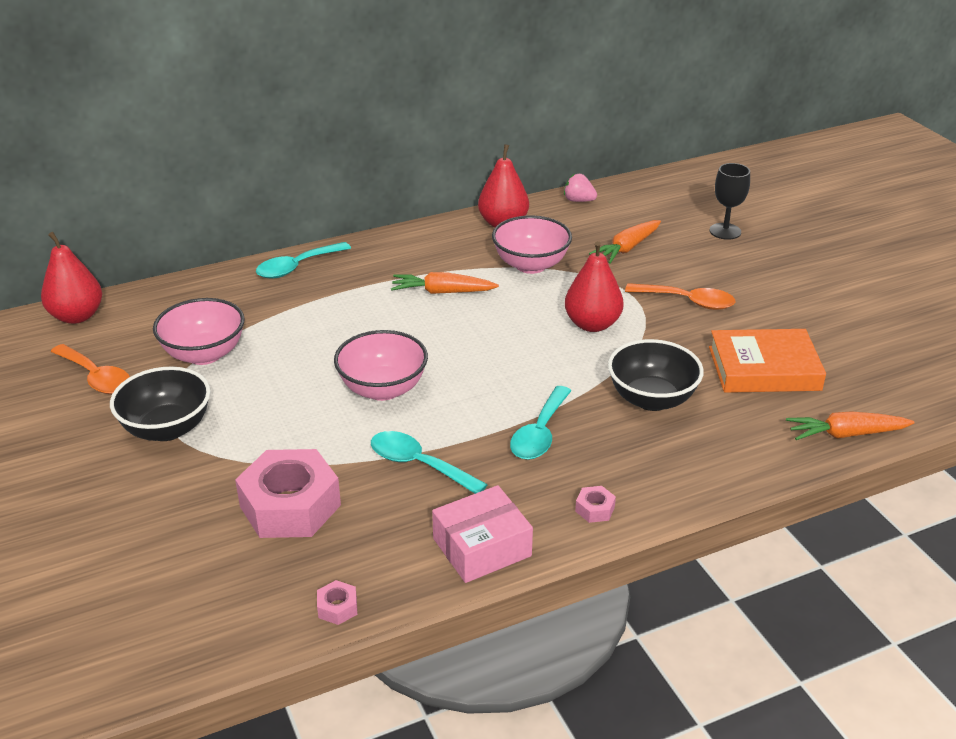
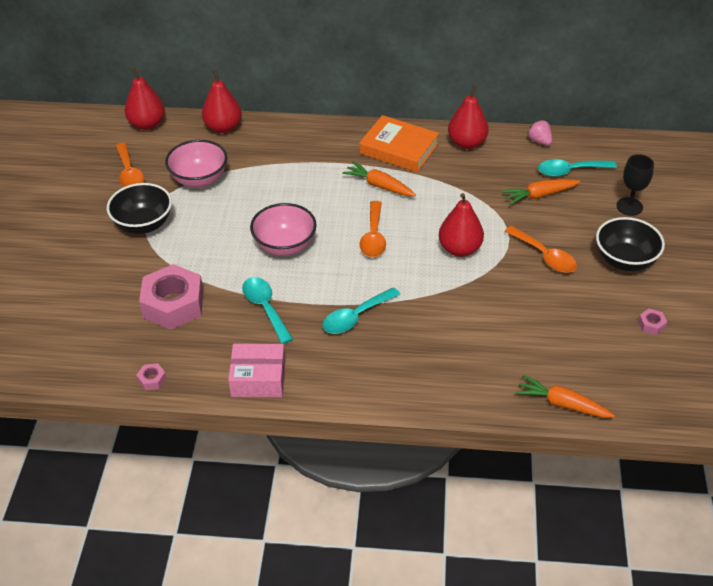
camera: 30 degrees right, 10 degrees up
turquoise spoon [256,242,351,278] -> turquoise spoon moved to [538,159,617,177]
pink bowl [492,216,572,274] -> none
pink nut [575,486,616,523] -> pink nut moved to [638,309,667,335]
black bowl [608,339,704,411] -> black bowl moved to [596,217,665,271]
orange book [709,329,826,393] -> orange book moved to [359,115,439,172]
none -> red pear [202,71,242,133]
none -> orange spoon [359,201,386,257]

